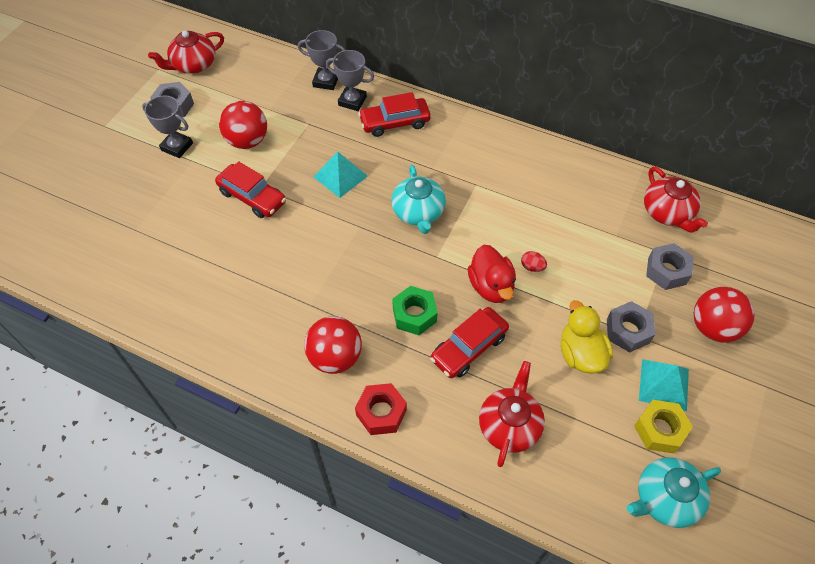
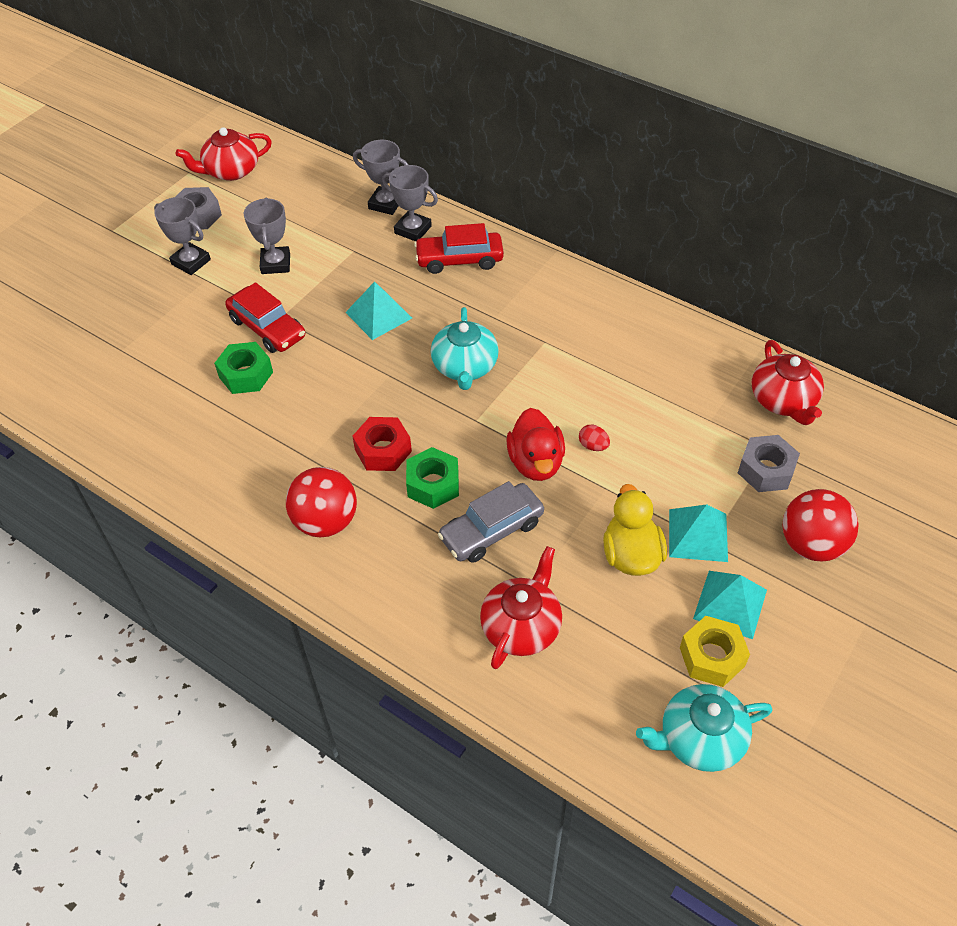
camera: 10 degrees right, 5 degrees down
red ball [219,101,267,149] -> grey trophy [244,198,290,274]
red nut [355,383,407,435] -> red nut moved to [352,417,412,471]
red car [430,307,509,378] -> grey car [438,481,544,563]
grey nut [607,301,655,352] -> turquoise pyramid [669,504,728,562]
none -> green nut [214,342,273,394]

